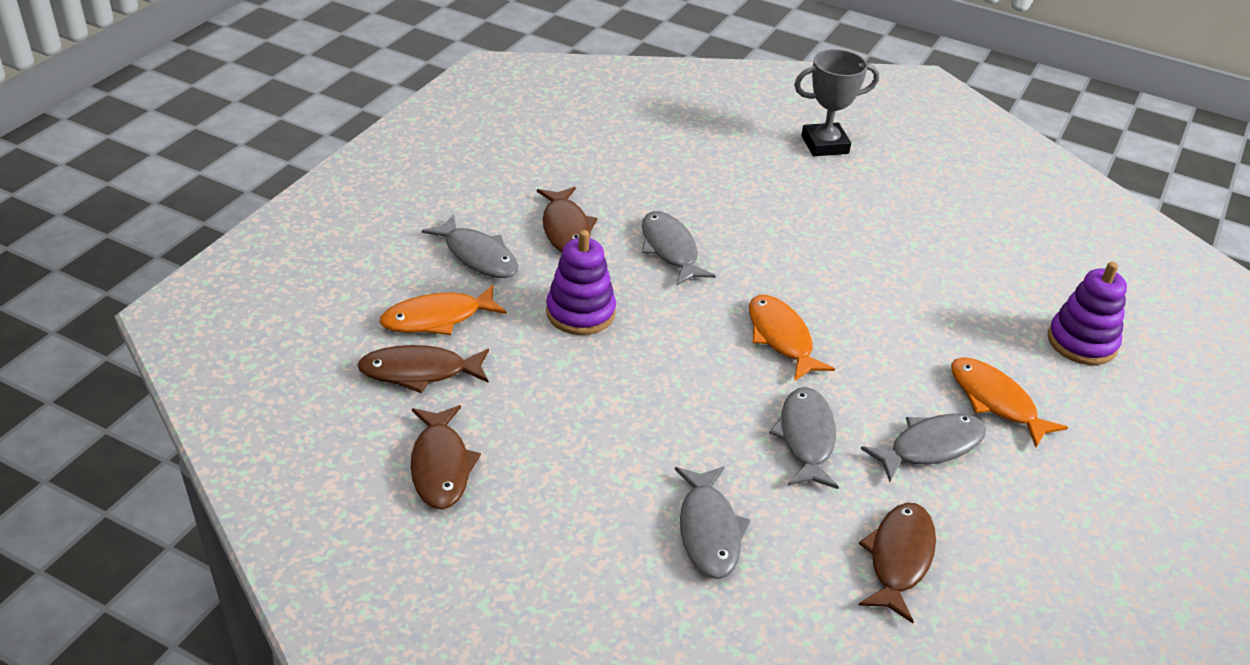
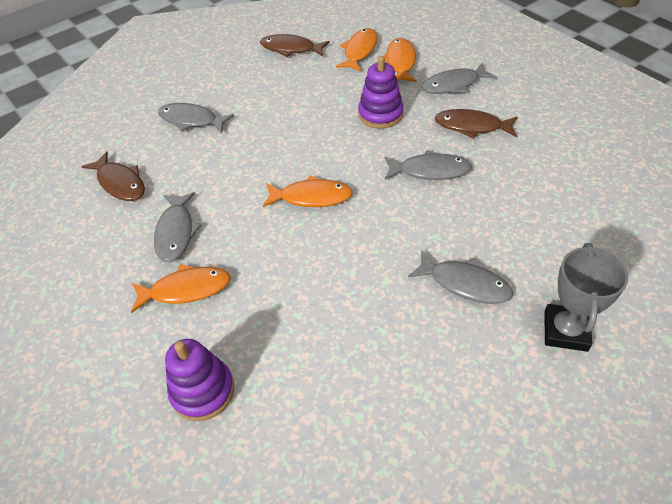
camera: 120 degrees right, 10 degrees up
brown fish [357,345,489,393] -> orange fish [336,28,378,72]
grey fish [769,387,839,489] -> grey fish moved to [408,250,513,304]

